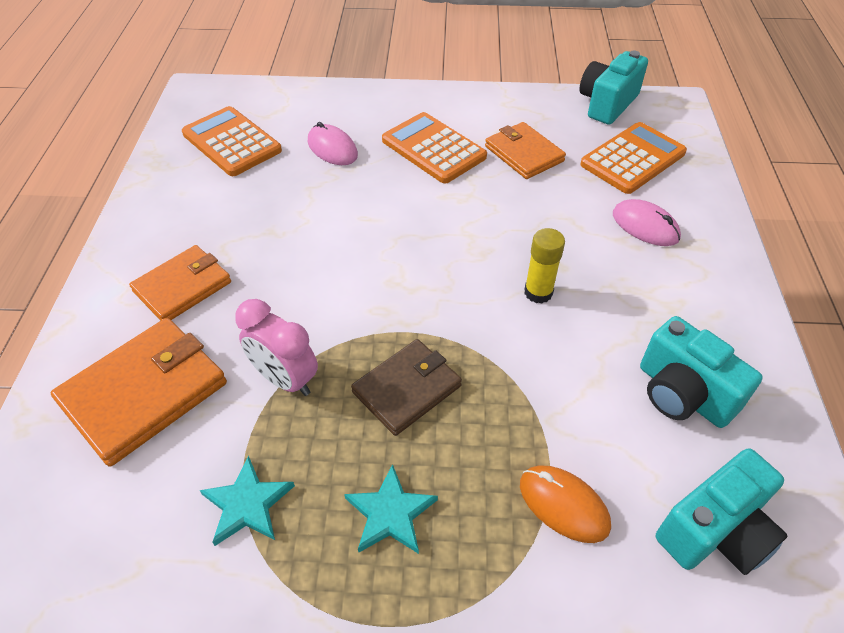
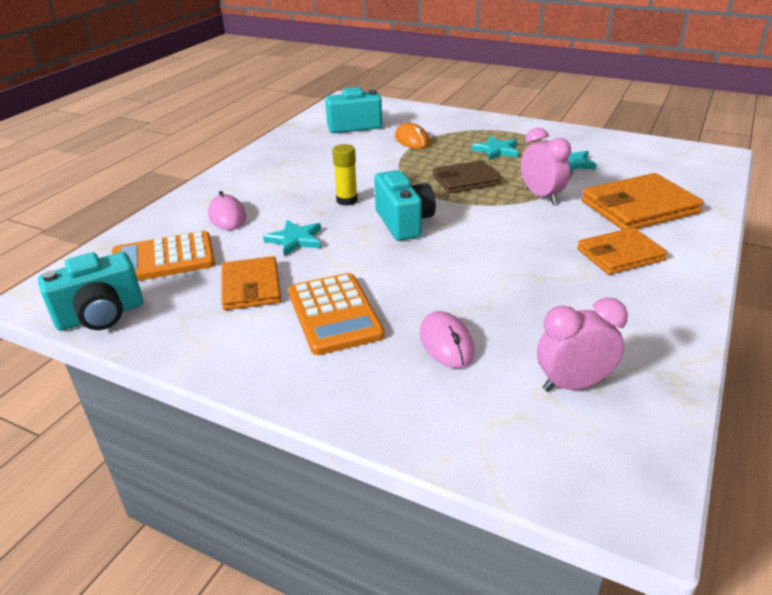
camera: 155 degrees left, 15 degrees down
orange calculator [182,106,282,176] -> pink clock [537,298,628,392]
turquoise camera [640,316,763,428] -> turquoise camera moved to [374,170,436,241]
none -> turquoise star [263,220,321,256]

